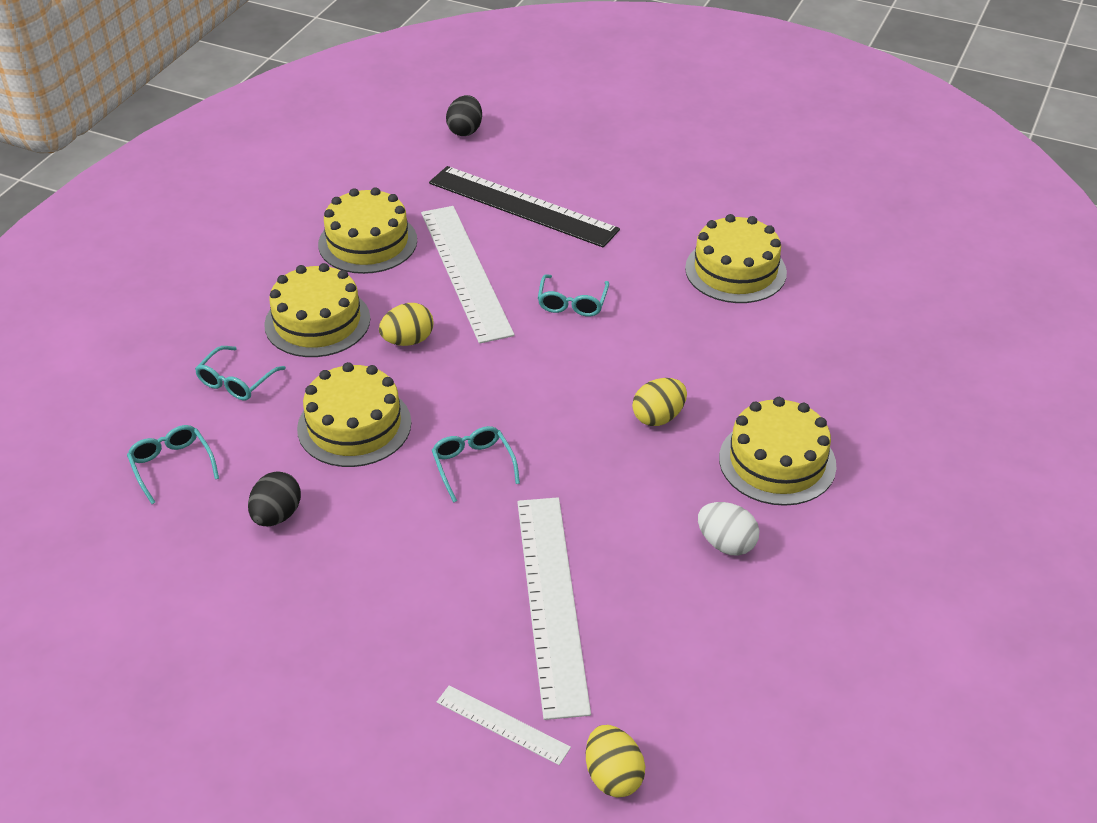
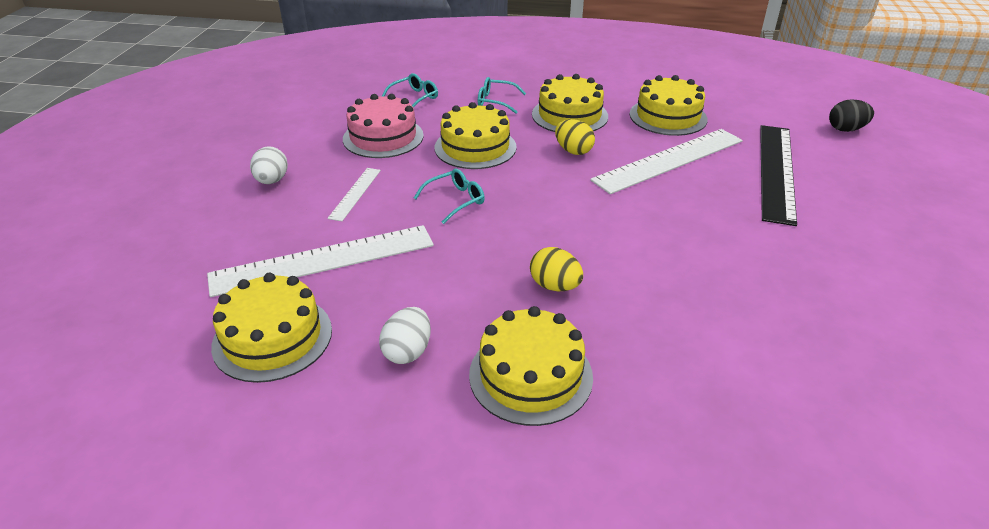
camera: 75 degrees right, 5 degrees down
black egg [248,471,301,526] -> pink cake [343,94,424,158]
white ruler [437,685,571,765] -> white ruler moved to [327,168,381,221]
turquoise glasses [538,274,609,317] -> none
yellow egg [586,725,645,797] -> none
yellow cake [685,214,787,303] -> yellow cake moved to [211,273,332,383]
none -> white egg [250,146,288,184]

